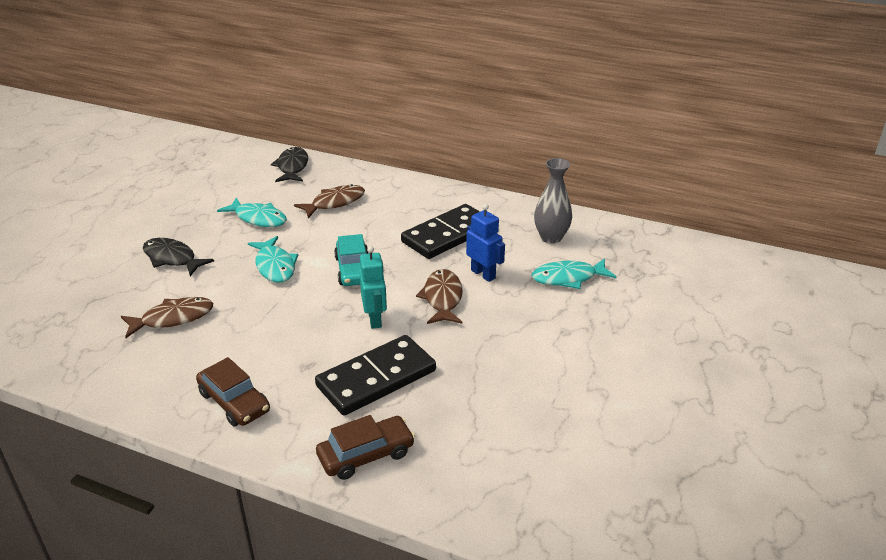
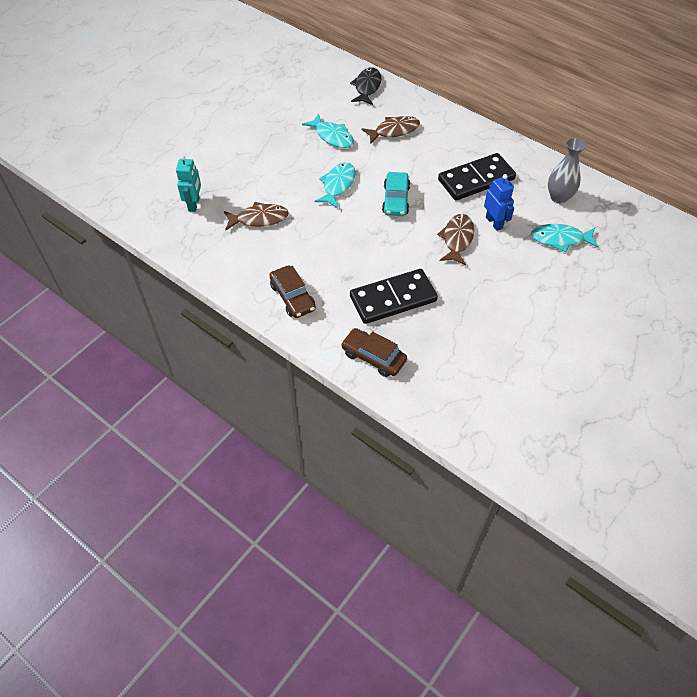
camera: 15 degrees right, 20 degrees up
black fish [143,238,214,276] -> none
turquoise fish [248,236,298,283] -> turquoise fish turned 150 degrees counterclockwise [315,162,356,208]
brown car [316,415,415,480] -> brown car turned 135 degrees counterclockwise [341,328,407,377]
turquoise robot [359,246,387,329] -> turquoise robot moved to [176,155,201,212]

